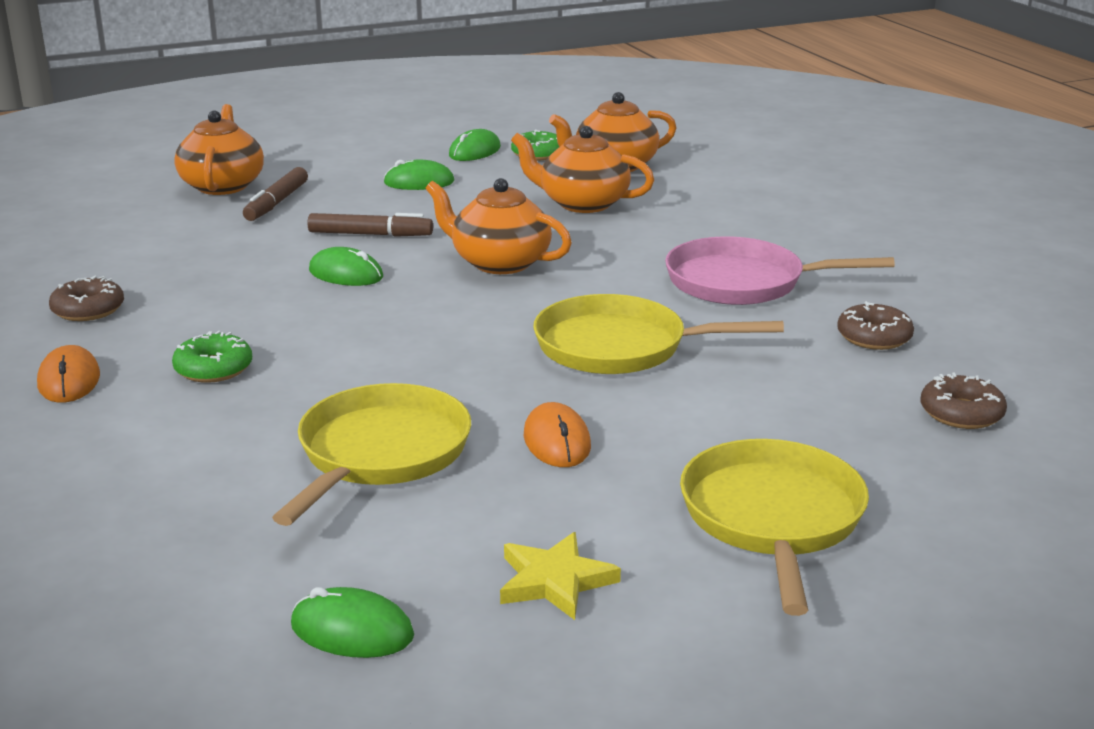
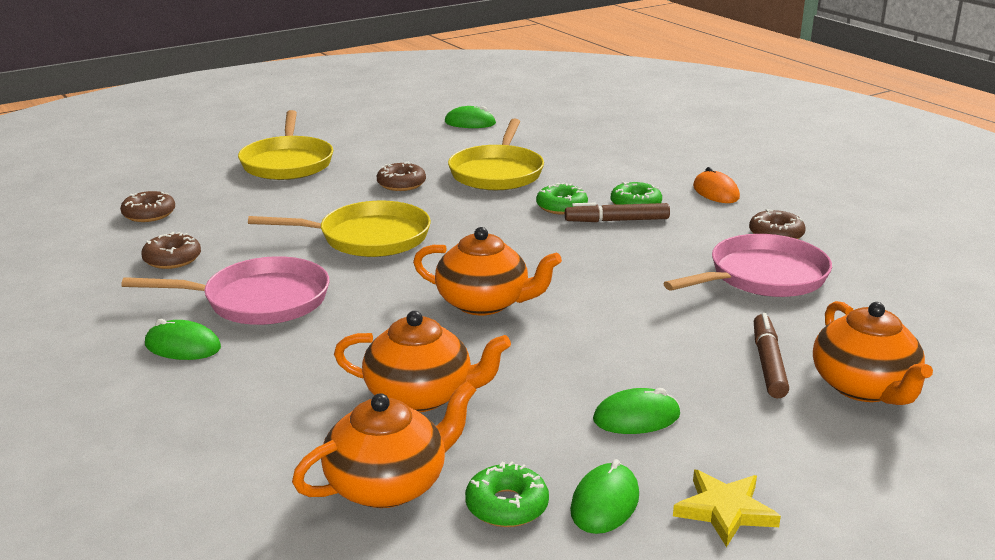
camera: 170 degrees right, 0 degrees up
brown marker [307,213,433,237] -> brown marker moved to [565,203,670,222]
green mouse [309,247,383,286] -> green mouse moved to [145,319,221,360]
yellow star [500,532,621,620] -> yellow star moved to [673,470,781,547]
orange mouse [524,402,591,467] -> brown donut [377,161,426,191]
none -> green donut [536,183,588,215]
none -> pink pan [663,234,832,297]

